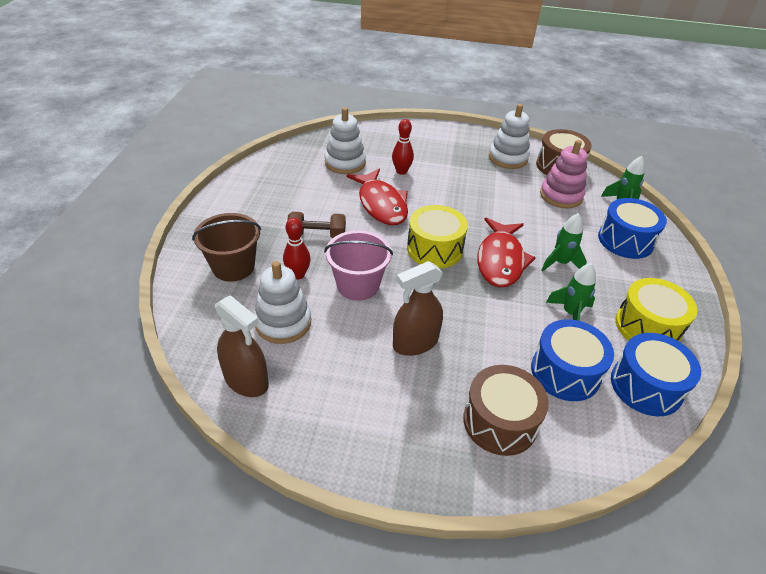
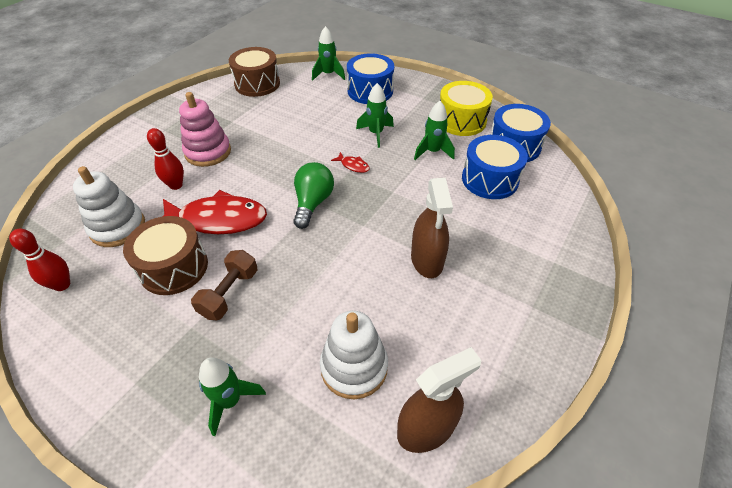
camera: 65 degrees left, 5 degrees up
brown bucket [192,213,261,282] -> green rocket [199,357,266,436]
red bowling pin [283,218,311,279] -> red bowling pin moved to [9,229,70,291]
pink bucket [324,230,393,301] -> none
yellow drum [407,205,468,268] -> green light bulb [293,162,334,229]
brown drum [463,365,549,456] -> brown drum moved to [123,216,208,295]
red fish [477,218,536,287] -> red fish [331,152,370,173], size x0.41
white stacking toy [489,104,530,169] -> none
pink stacking toy [540,140,588,209] -> pink stacking toy moved to [179,92,231,167]

